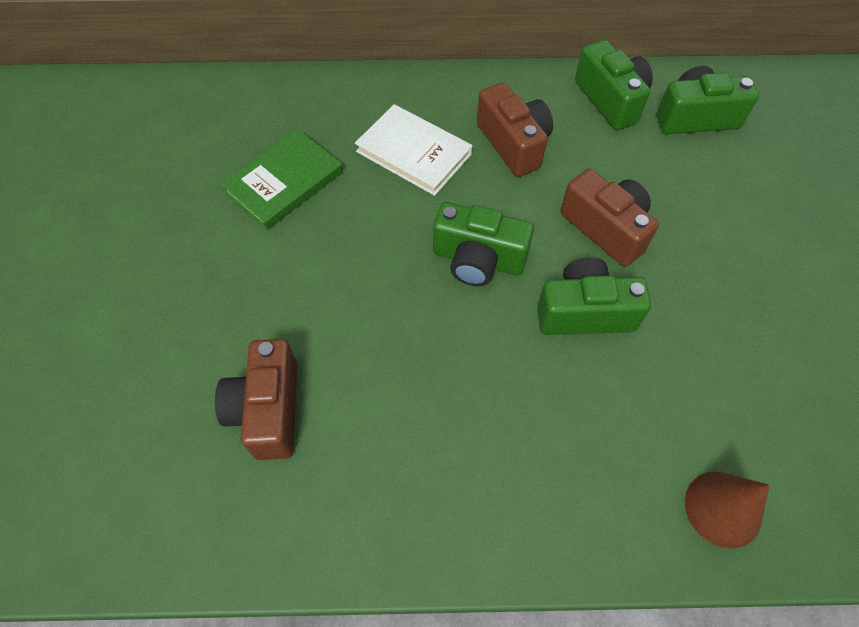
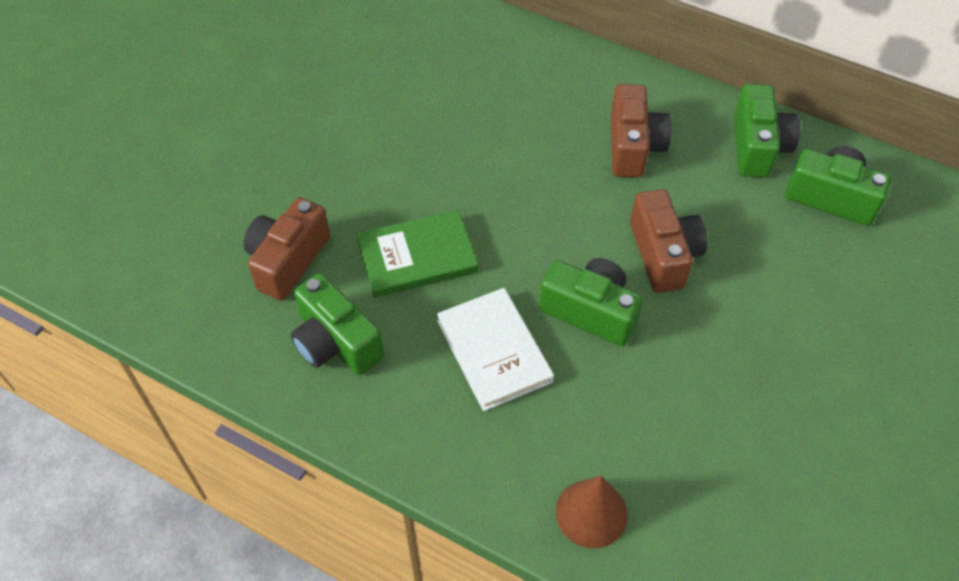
camera: 30 degrees right, 5 degrees down
green book [221,129,343,230] -> green book moved to [357,210,478,298]
white book [355,104,473,196] -> white book moved to [437,288,554,411]
green camera [433,202,534,286] -> green camera moved to [291,273,384,375]

